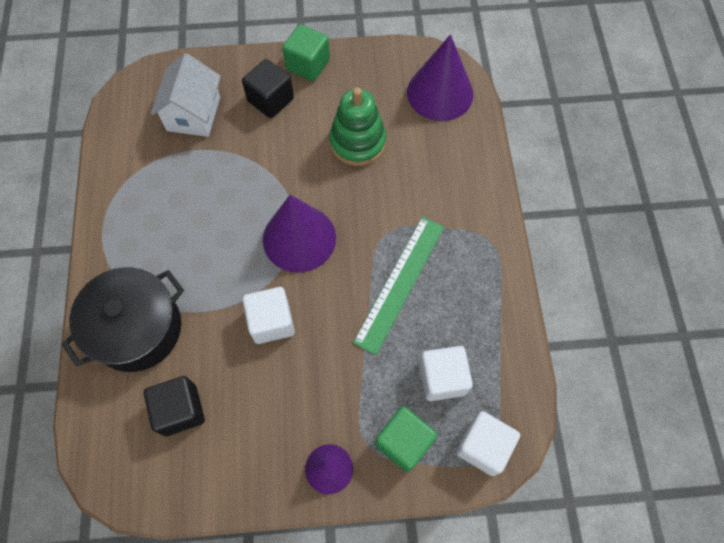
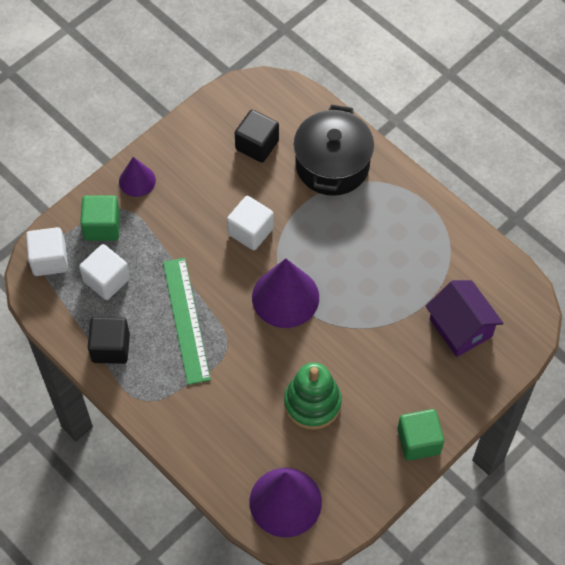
camera: 140 degrees right, 5 degrees down
white house [151,53,221,137] -> purple house [426,280,504,357]
black cube [242,59,294,118] -> black cube moved to [88,317,130,364]

